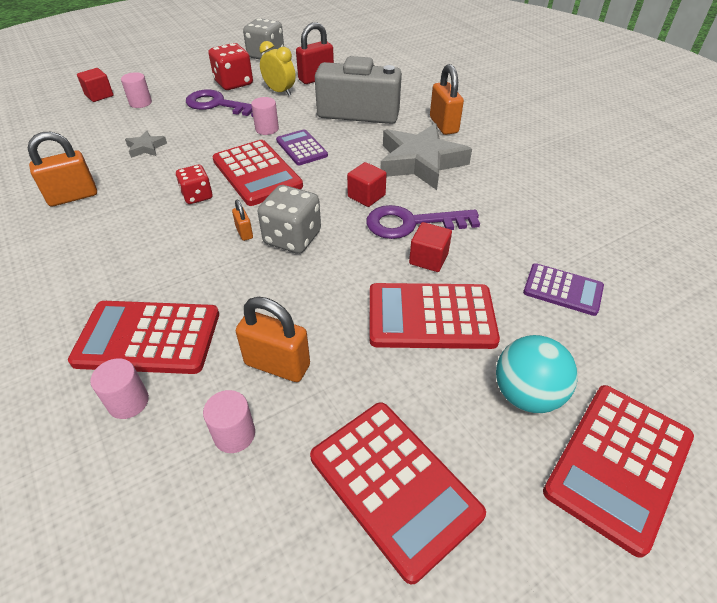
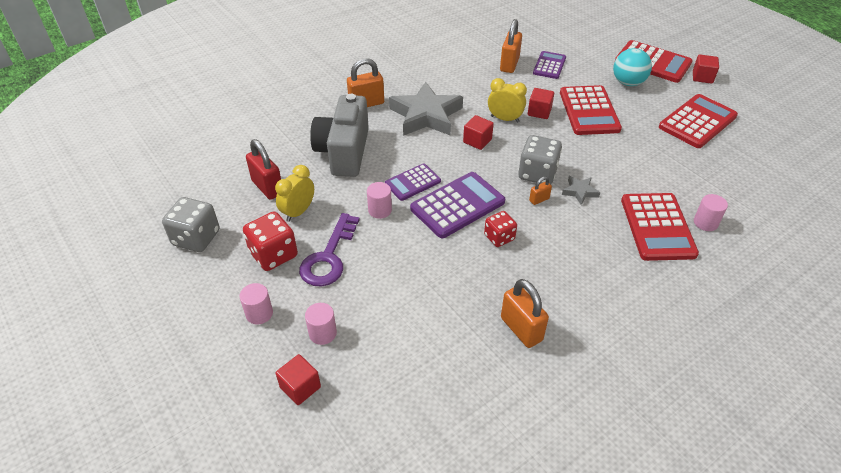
camera: 95 degrees left, 0 degrees up
grey star [125,130,167,158] -> grey star moved to [562,176,601,205]
pink cylinder [203,390,255,453] -> pink cylinder moved to [240,283,273,324]
red calculator [212,140,303,206] -> purple calculator [410,172,505,238]
orange padlock [236,297,310,382] -> orange padlock moved to [500,19,522,73]
purple key [366,205,480,239] -> yellow clock [488,78,527,123]
none -> red cube [693,54,719,84]

